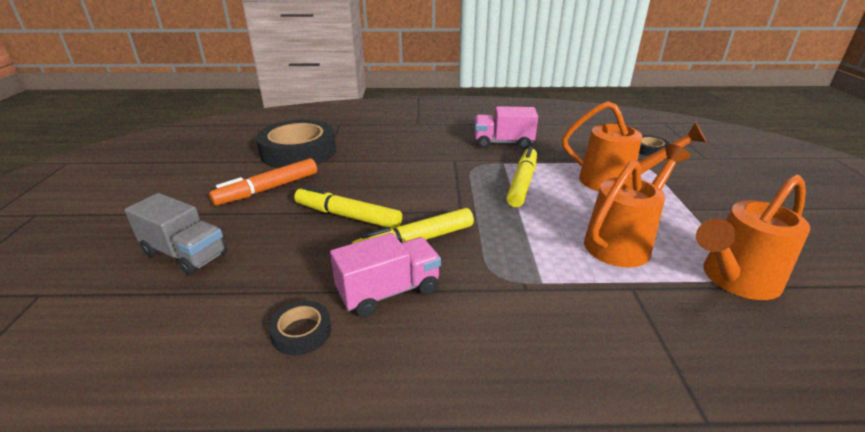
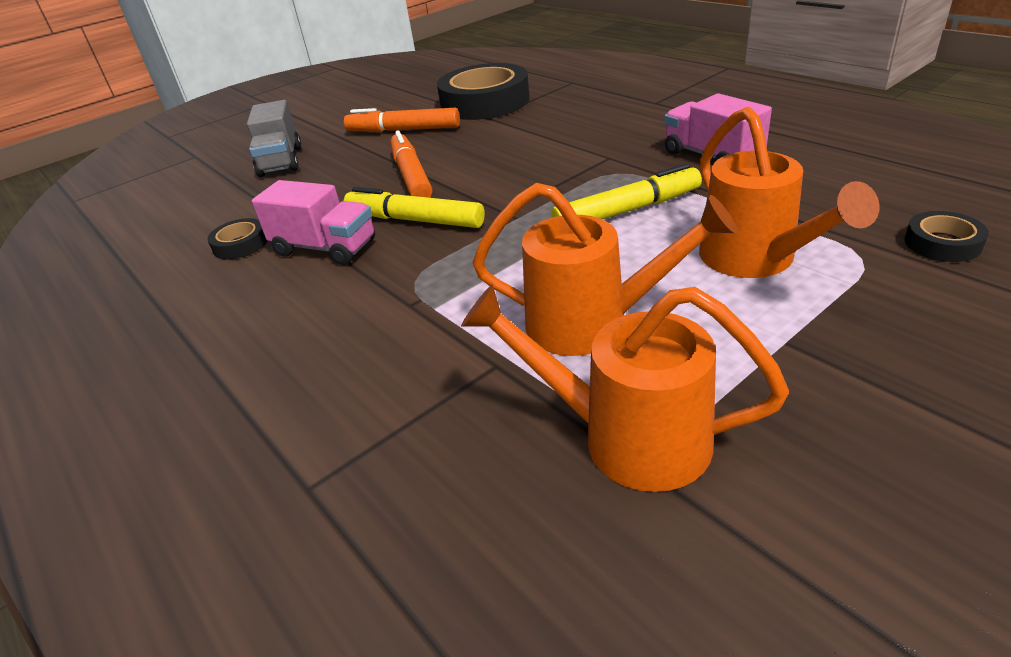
camera: 55 degrees right, 5 degrees up
yellow marker [294,186,402,229] -> orange marker [390,130,433,198]

